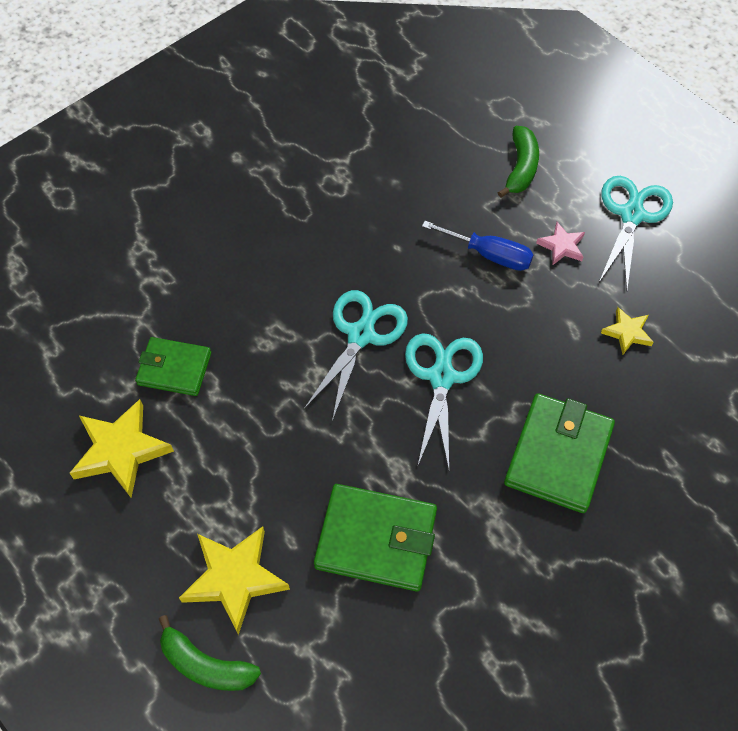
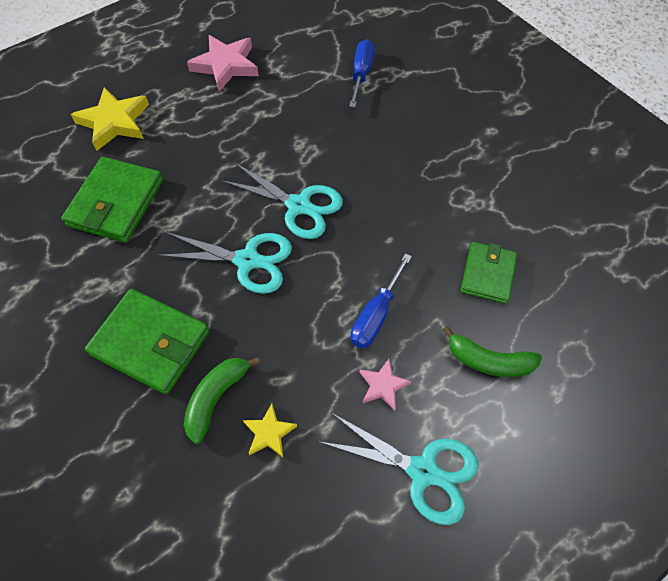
camera: 95 degrees right, 0 degrees up
yellow star [70,399,174,498] -> pink star [187,35,259,92]
green wallet [135,337,211,396] -> green wallet moved to [461,242,517,304]
green banana [159,615,261,691] -> green banana moved to [184,357,260,444]
none -> blue screwdriver [349,39,375,107]

